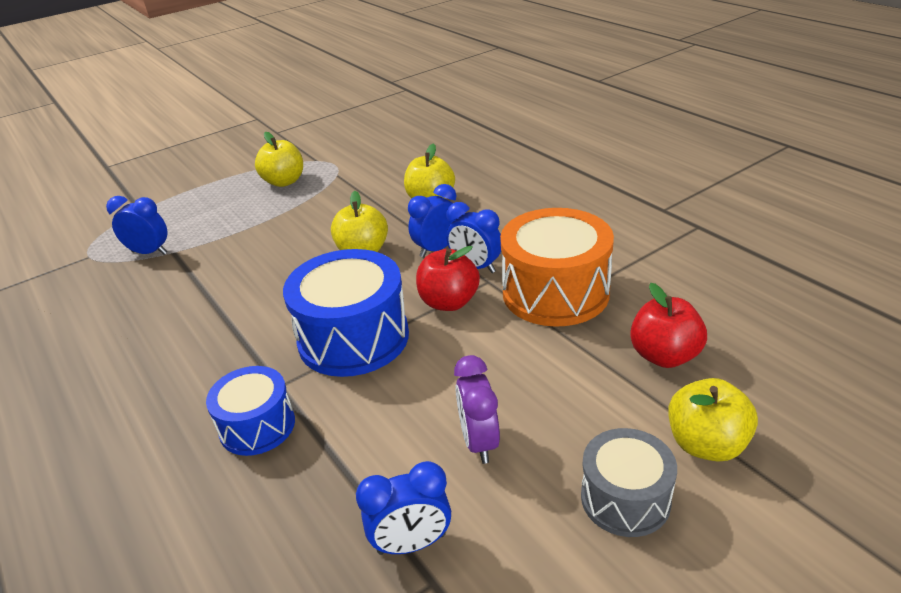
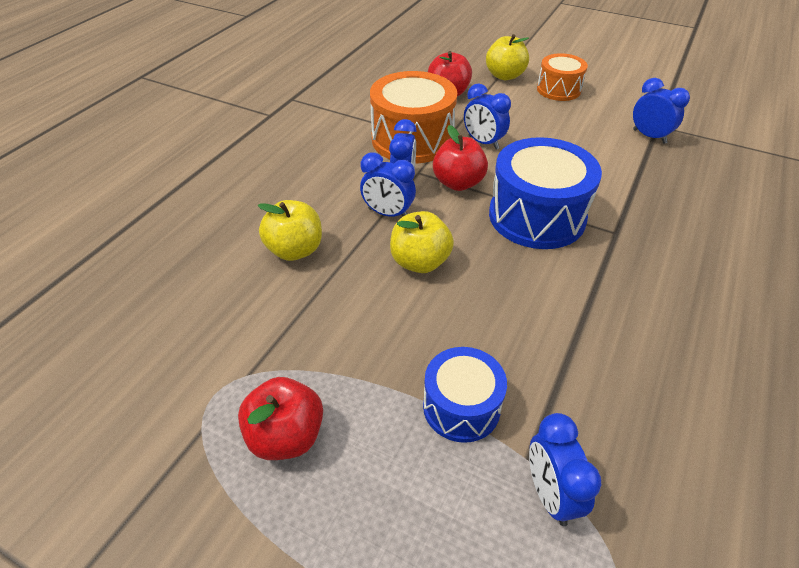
camera: 120 degrees left, 10 degrees up
blue drum [206,366,295,456] -> blue drum moved to [423,347,507,443]
yellow apple [255,132,303,187] -> red apple [238,377,323,460]
purple clock [454,355,500,464] -> none
grey drum [581,428,677,537] -> orange drum [537,53,588,101]
none -> blue clock [464,83,511,150]

